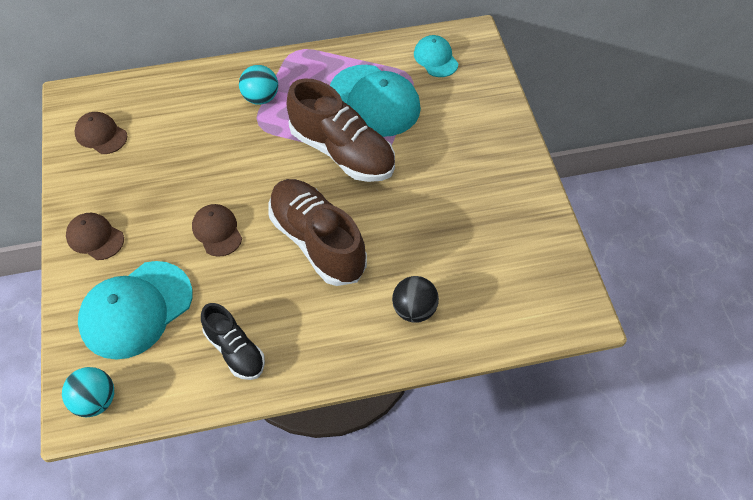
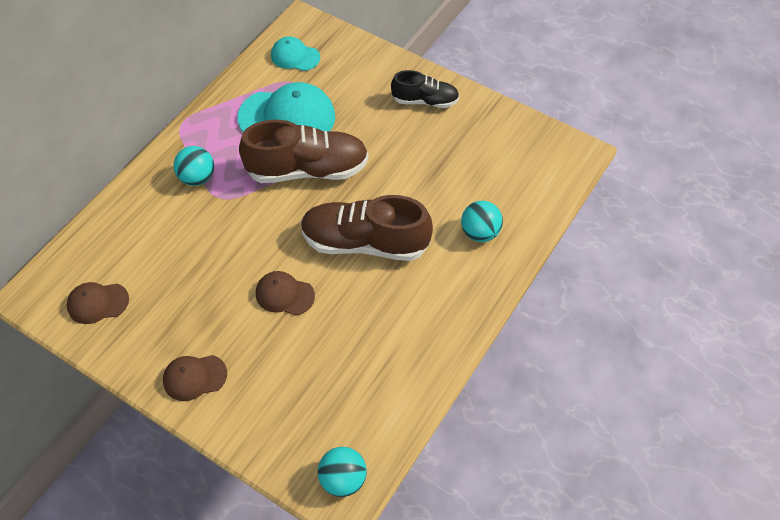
camera: 45 degrees left, 0 degrees up
turquoise cap [78,261,193,360] -> none
black shoe [201,303,265,380] -> black shoe moved to [391,70,459,108]
black ball [392,276,439,323] -> turquoise ball [461,201,503,242]

